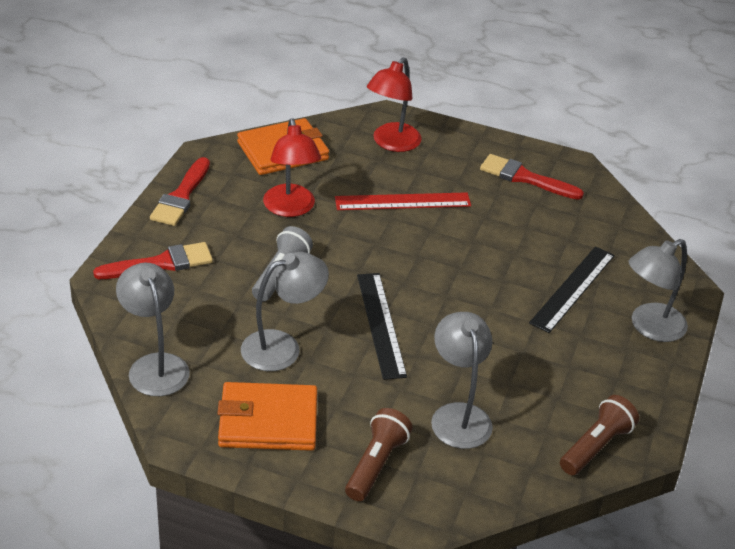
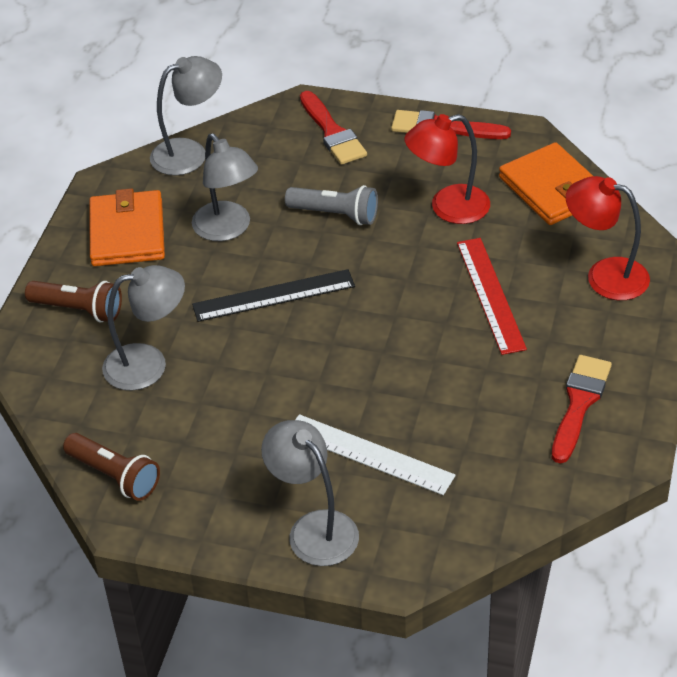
camera: 90 degrees right, 5 degrees up
black ruler [529,246,615,333] -> white ruler [295,414,456,495]

